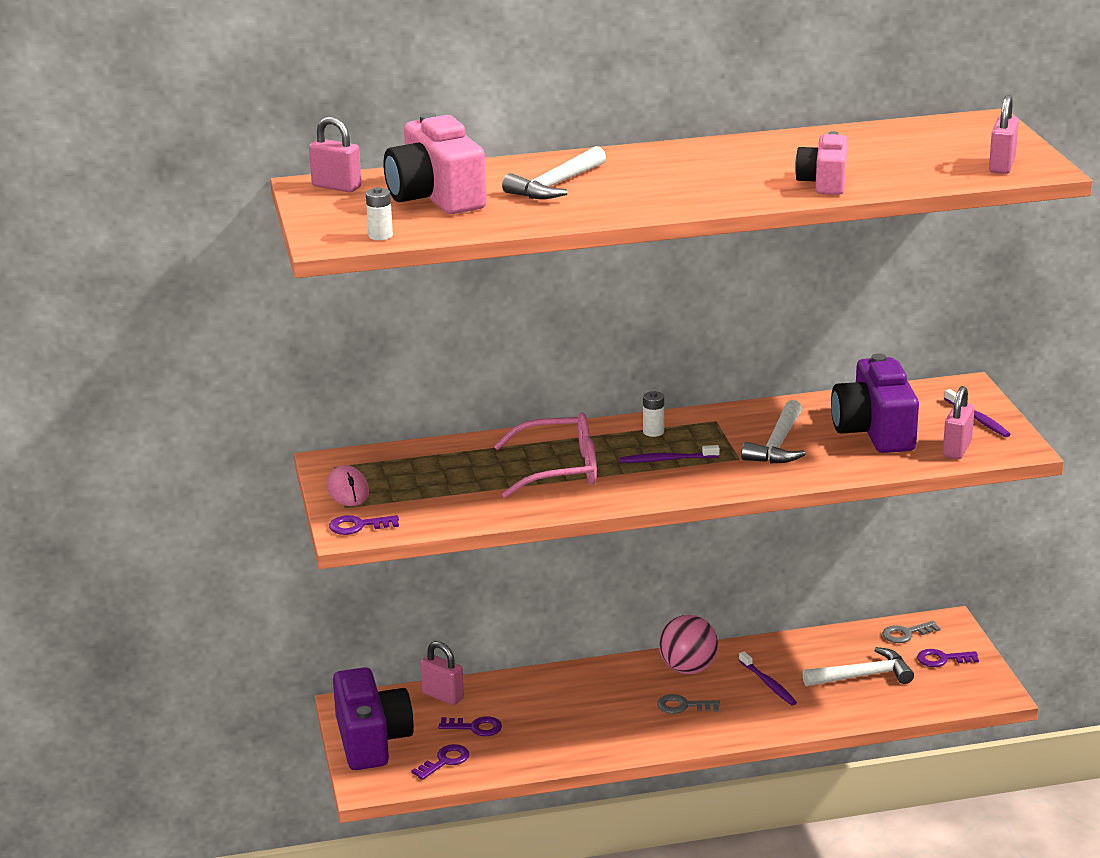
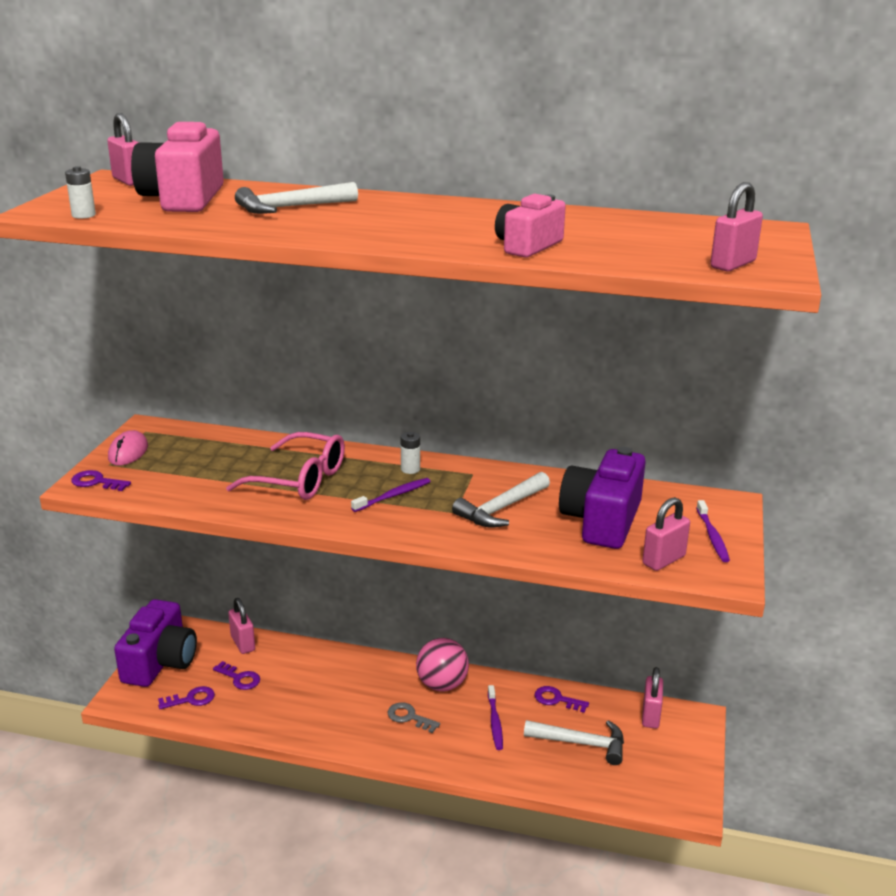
camera: 25 degrees right, 0 degrees up
purple toothbrush [620,445,720,463] -> purple toothbrush turned 120 degrees clockwise [351,478,431,512]
grey key [882,621,941,643] -> pink padlock [642,667,663,729]
purple key [917,649,979,667] -> purple key moved to [534,686,589,713]

